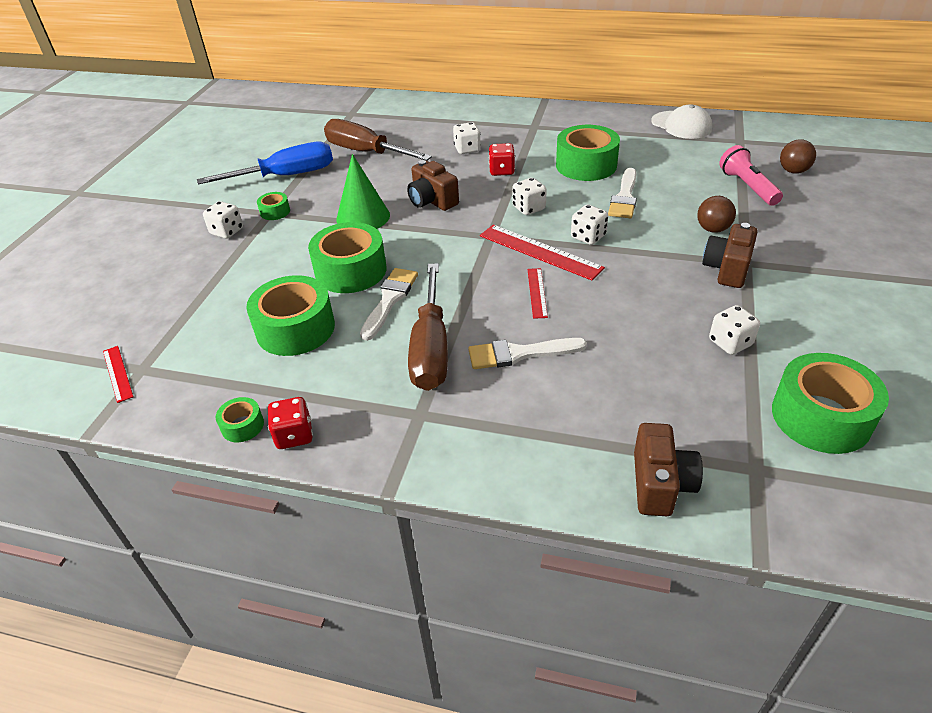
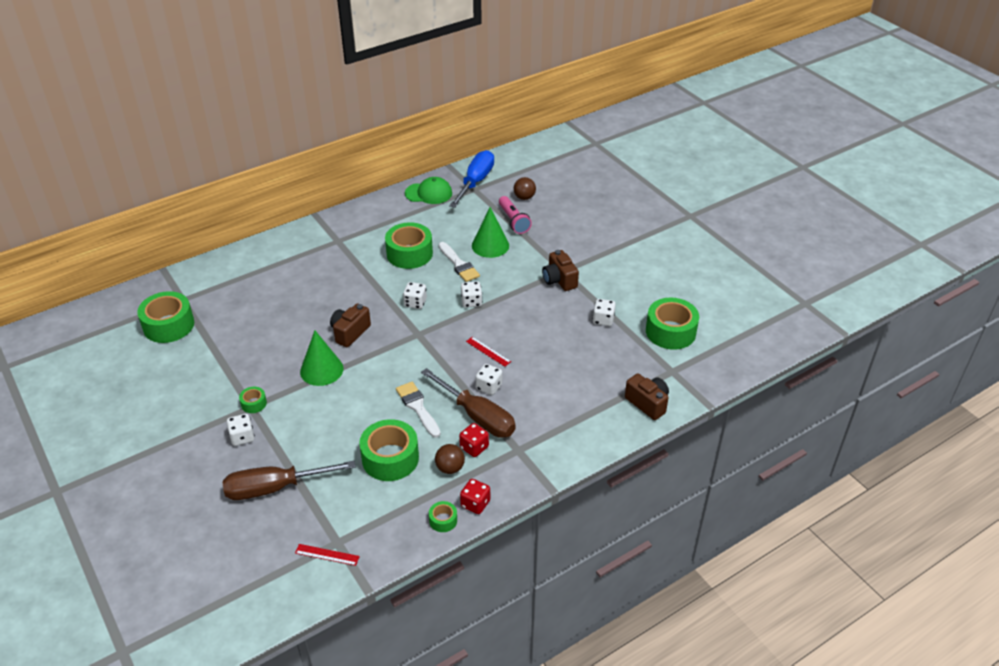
camera: 50 degrees left, 0 degrees up
blue screwdriver [197,142,333,184] -> blue screwdriver moved to [449,150,494,208]
green tape [308,222,386,293] -> green tape moved to [137,291,194,343]
brown screwdriver [324,119,432,161] -> brown screwdriver moved to [223,461,356,500]
brown camera [407,160,459,211] -> brown camera turned 120 degrees clockwise [330,303,371,347]
white dice [453,122,481,154] -> white dice moved to [476,364,502,395]
white brush [468,338,587,369] -> none
red ruler [480,225,605,280] -> none
red dice [489,143,515,176] -> red dice moved to [459,423,489,457]
white cap [651,105,712,139] -> green cap [405,177,452,204]
brown ball [697,196,736,233] -> brown ball moved to [435,444,465,474]
pink flashlight [719,145,783,206] -> pink flashlight turned 135 degrees counterclockwise [499,196,532,234]
none -> green cone [472,207,509,258]

